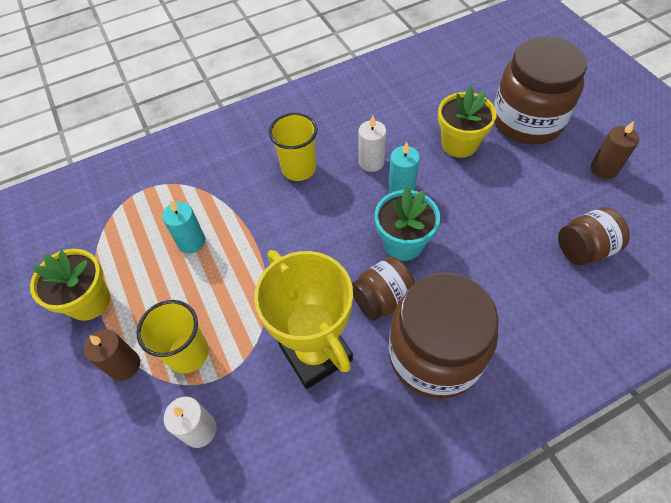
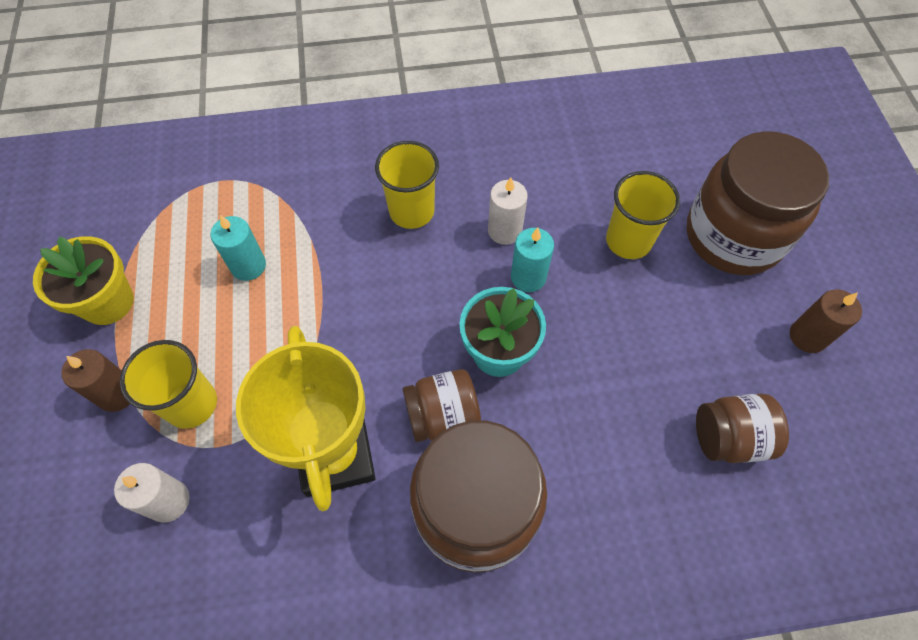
camera: 15 degrees right, 5 degrees up
yellow flower pot [438,86,497,158] -> yellow cup [606,171,680,259]

